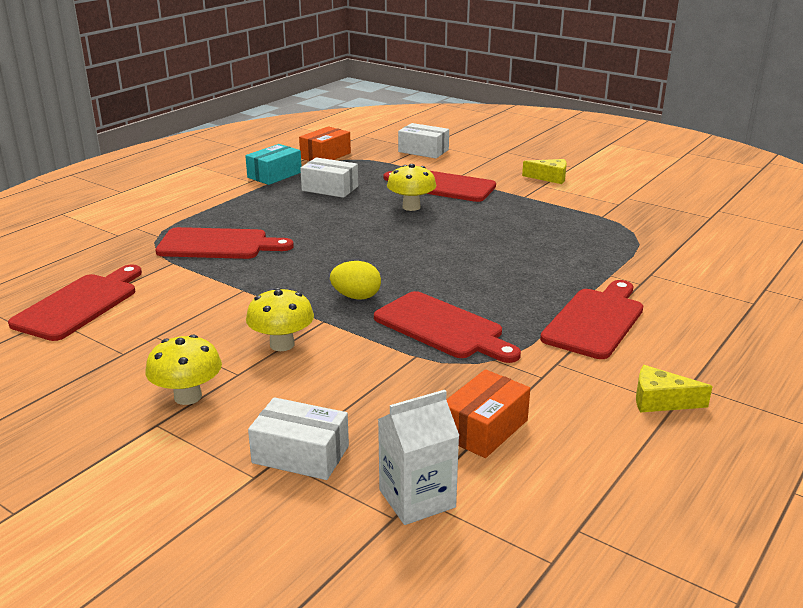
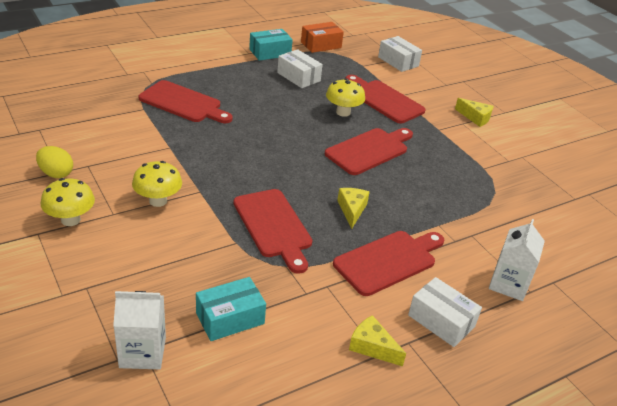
camera: 20 degrees right, 10 degrees up
red cutting board [8,264,142,341] -> red cutting board moved to [325,128,413,175]
white box [248,397,349,480] -> white box moved to [408,277,482,347]
yellow egg [330,261,381,300] -> yellow egg moved to [36,146,73,178]
orange box [446,369,530,458] -> turquoise box [196,277,266,341]
none -> yellow cheese [337,188,369,229]
none -> white carton [489,219,545,301]

